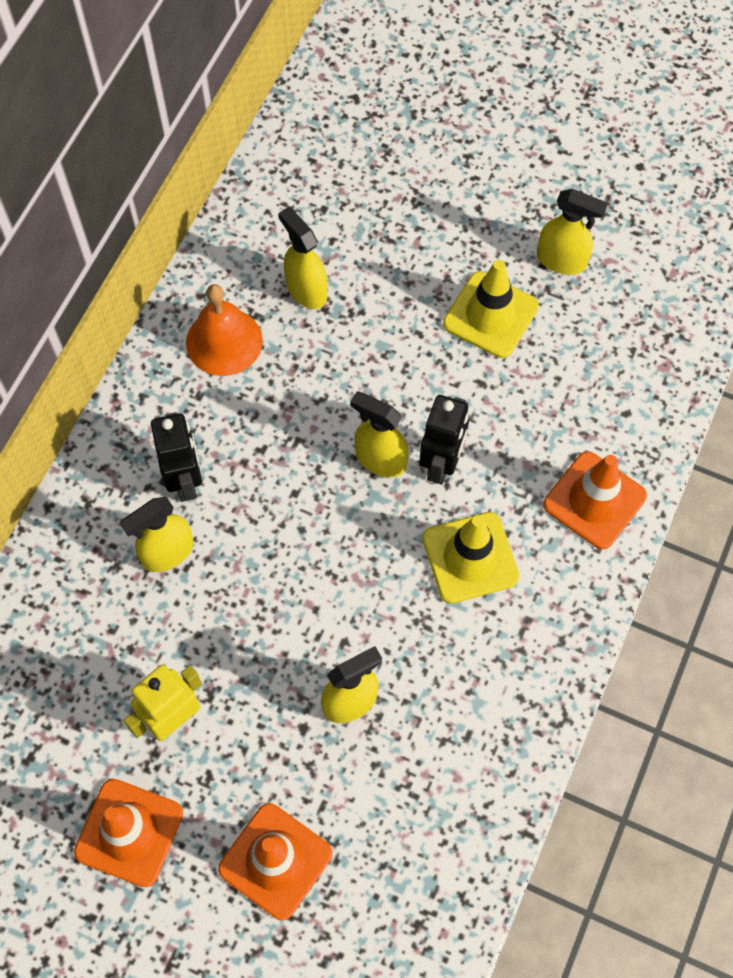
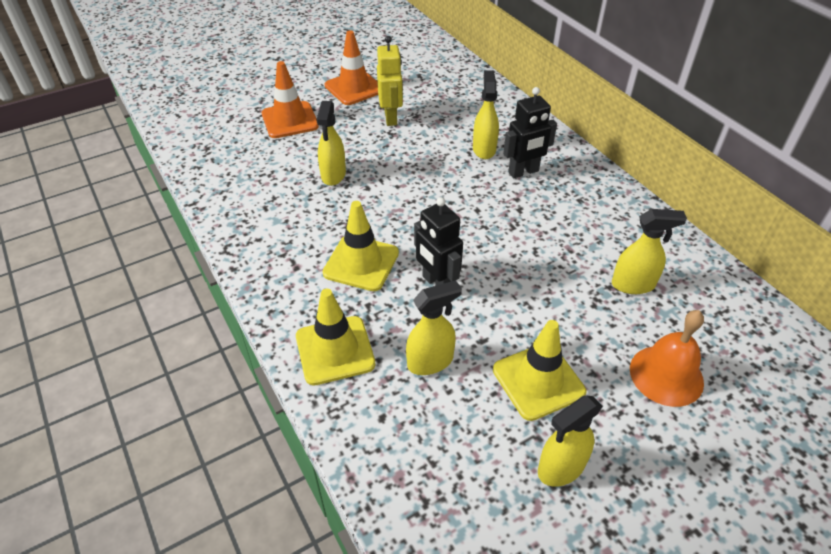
camera: 125 degrees right, 20 degrees down
black robot [151,412,202,502] -> black robot turned 45 degrees counterclockwise [503,87,557,178]
orange bell [186,284,263,376] -> orange bell moved to [630,310,704,407]
yellow spray bottle [350,391,408,477] -> yellow spray bottle moved to [406,280,462,375]
orange traffic cone [543,451,647,549] -> yellow traffic cone [296,289,376,385]

